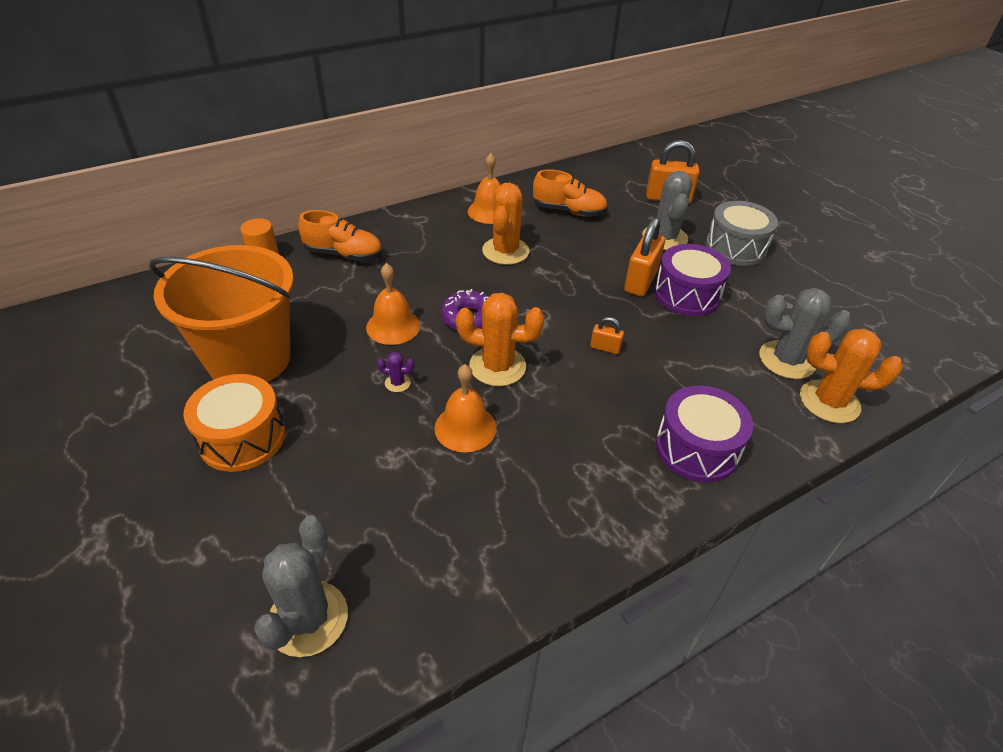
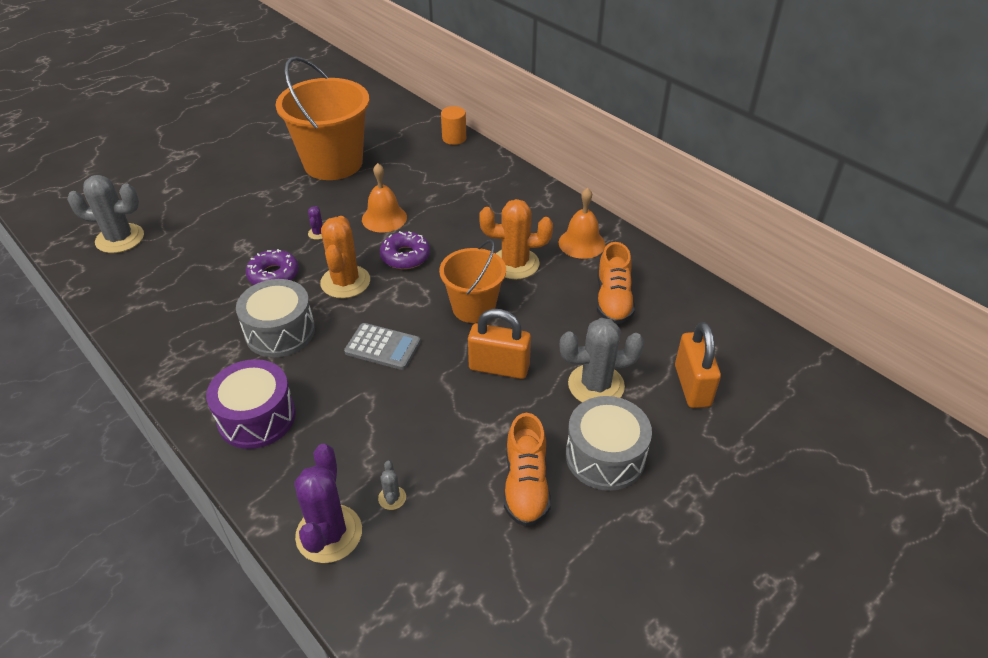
camera: 80 degrees right, 0 degrees up
orange drum [184,374,285,472] -> none
orange shoe [298,210,382,261] -> orange shoe moved to [504,413,551,527]
orange bell [434,364,497,452] -> purple donut [246,249,299,285]
orange padlock [590,317,624,354] -> grey calculator [344,323,420,370]
purple drum [654,244,731,316] -> none
grey cactus [759,288,851,379] -> grey cactus [378,460,406,510], size x0.44
orange cactus [800,329,903,423] -> purple cactus [295,444,362,563]
none -> grey drum [236,279,315,358]
none -> orange bucket [439,239,506,323]

